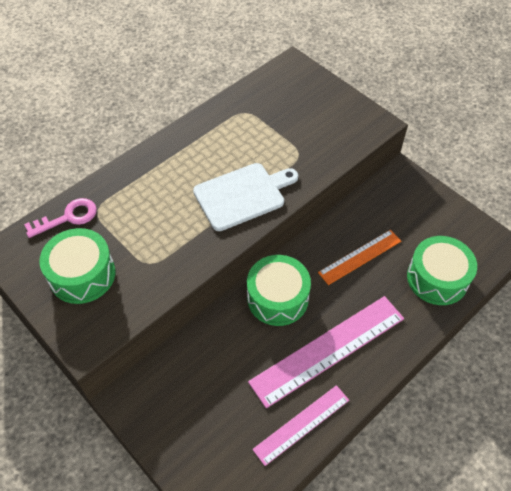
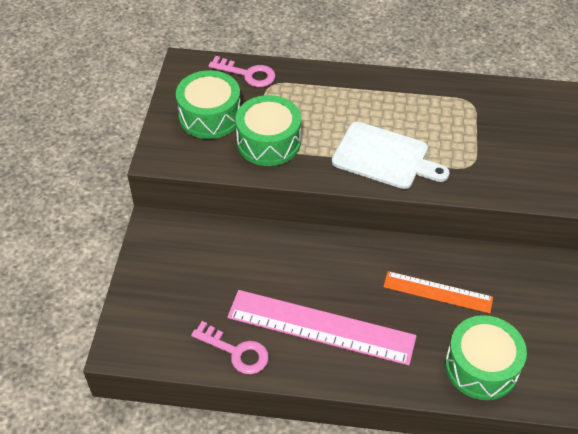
camera: 50 degrees right, 5 degrees down
green drum [247,255,311,326] -> green drum moved to [235,95,301,166]
pink ruler [252,385,349,466] -> pink key [191,321,269,374]

